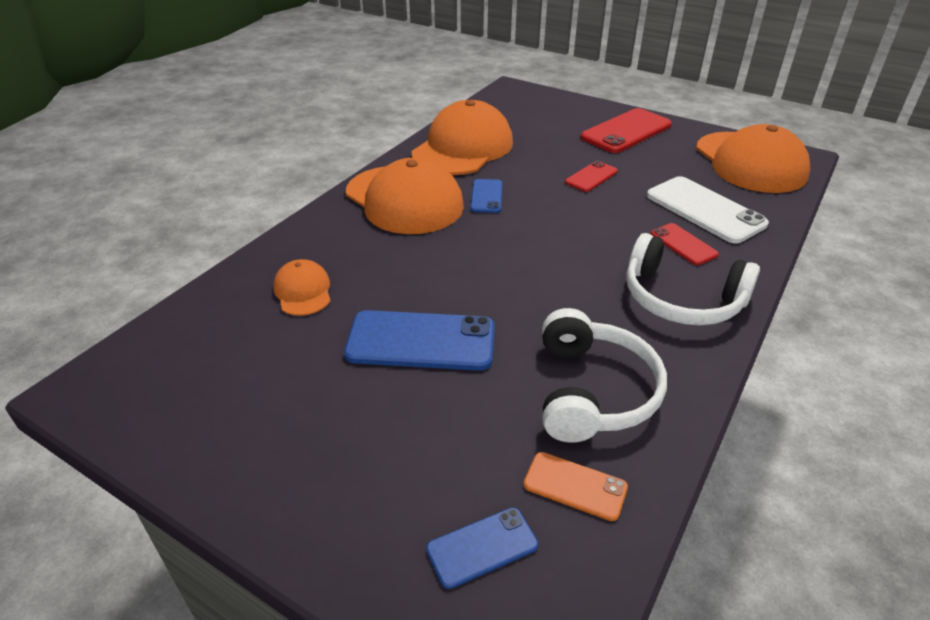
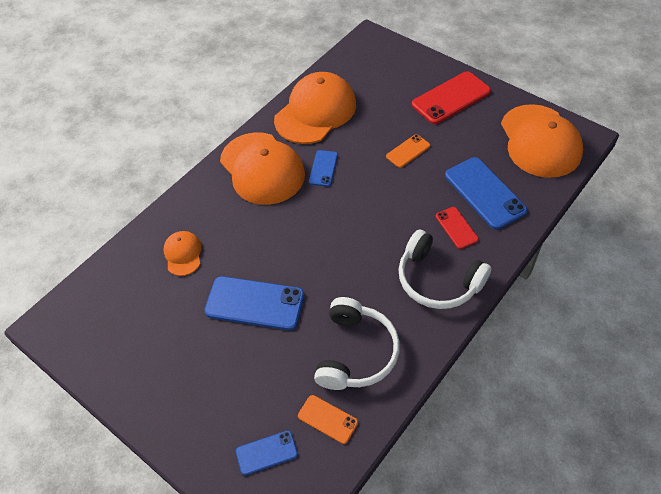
camera: 10 degrees right, 15 degrees up
red phone [565,161,618,192] -> orange phone [386,134,430,168]
white phone [647,176,769,244] -> blue phone [445,157,527,230]

